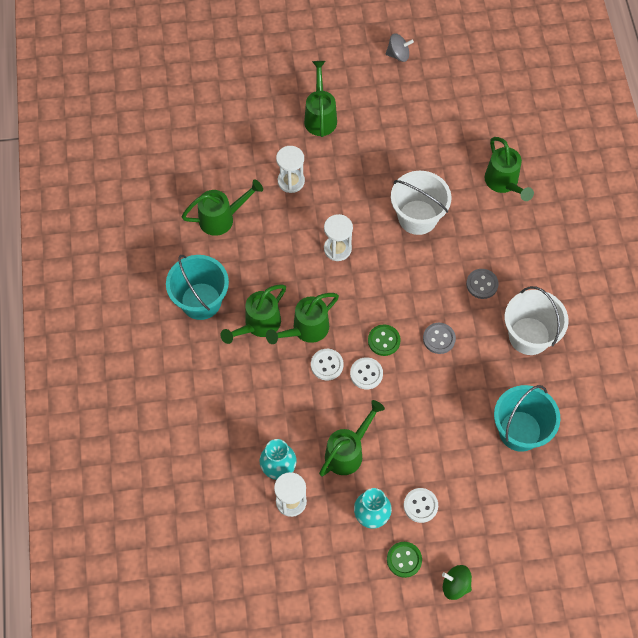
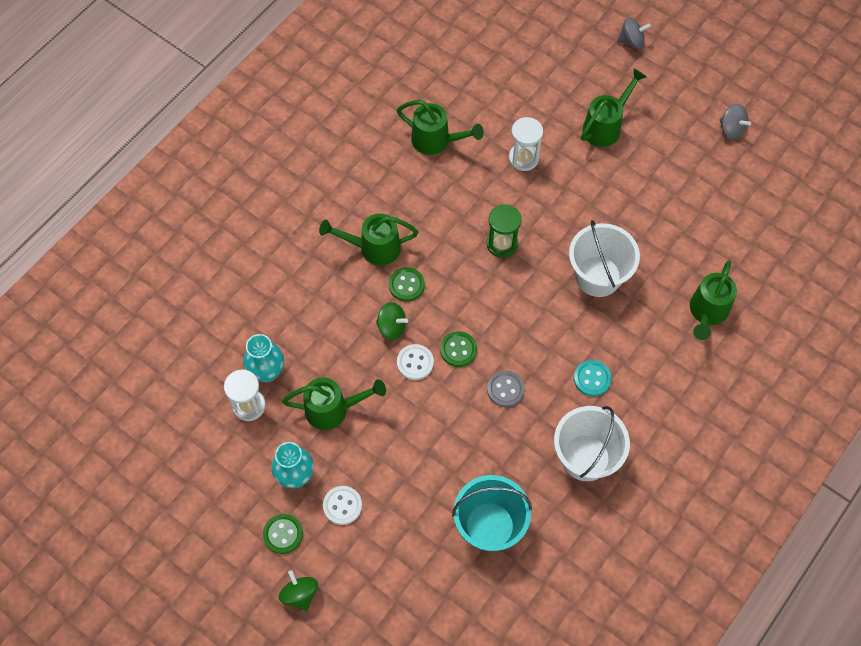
camera: 45 degrees right, 0 degrees up
turquoise bucket [166,255,229,320] -> none
green watering can [266,293,339,344] -> green button [389,267,425,302]
white button [311,349,344,380] -> green spinning top [376,302,408,340]
white hourglass [324,214,353,261] -> green hourglass [487,204,522,258]
grey button [466,269,499,299] -> turquoise button [574,360,612,397]
none -> grey spinning top [617,17,651,49]

